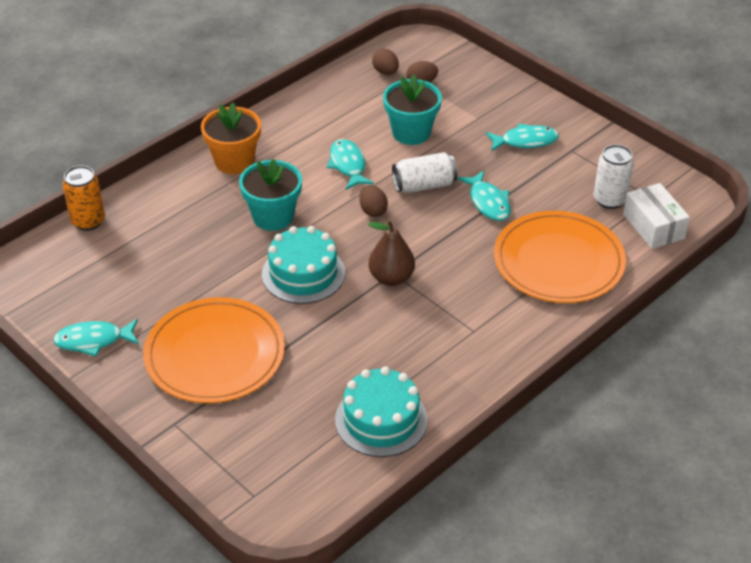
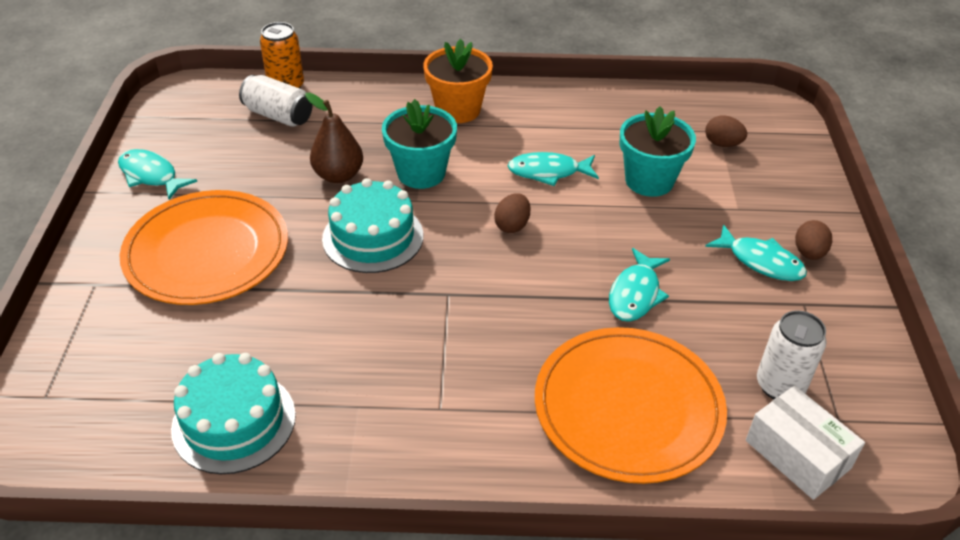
camera: 45 degrees right, 0 degrees up
turquoise fish [327,139,374,190] -> turquoise fish turned 120 degrees counterclockwise [508,152,599,186]
brown pear [368,219,415,286] -> brown pear moved to [305,93,363,183]
brown egg [372,49,399,75] -> brown egg moved to [795,220,832,260]
white can [392,152,457,193] -> white can moved to [239,75,313,127]
white box [623,183,690,249] -> white box turned 60 degrees counterclockwise [746,386,865,500]

